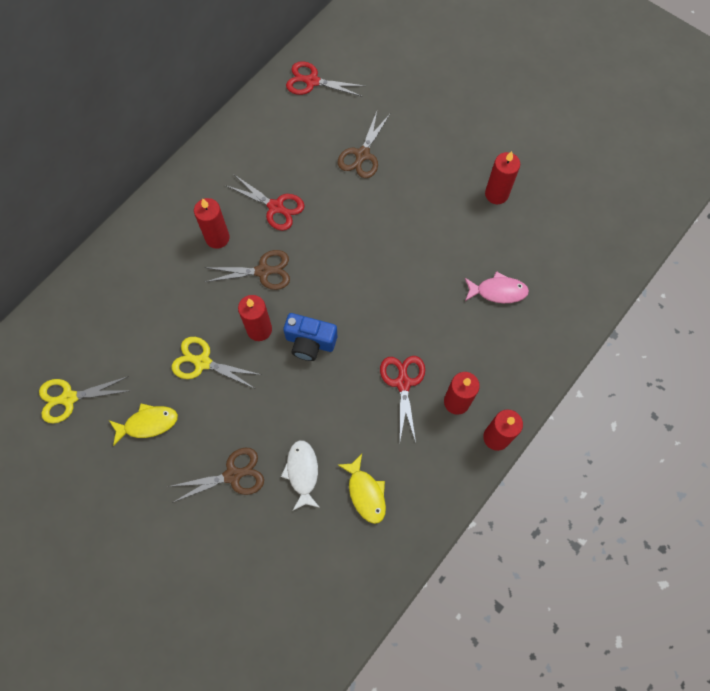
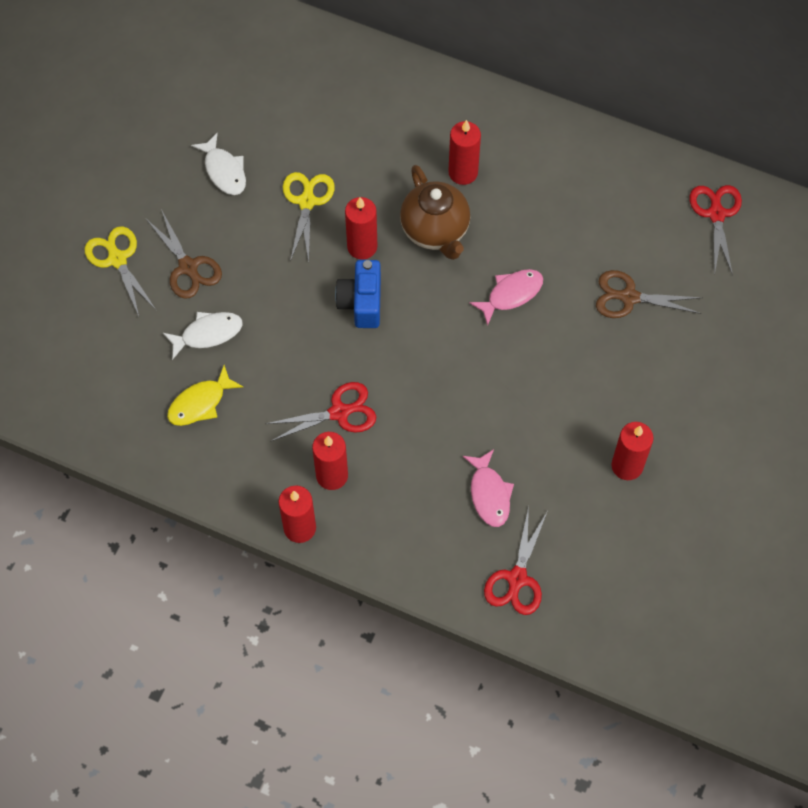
camera: 75 degrees right, 5 degrees down
yellow scissors [39,376,129,423] -> yellow scissors moved to [85,226,157,316]
yellow fish [109,404,178,446] -> white fish [191,133,246,195]
brown scissors [204,250,290,290] -> brown teapot [400,165,470,260]
red scissors [225,175,305,231] -> red scissors moved to [484,506,547,615]
none -> pink fish [469,269,543,326]

